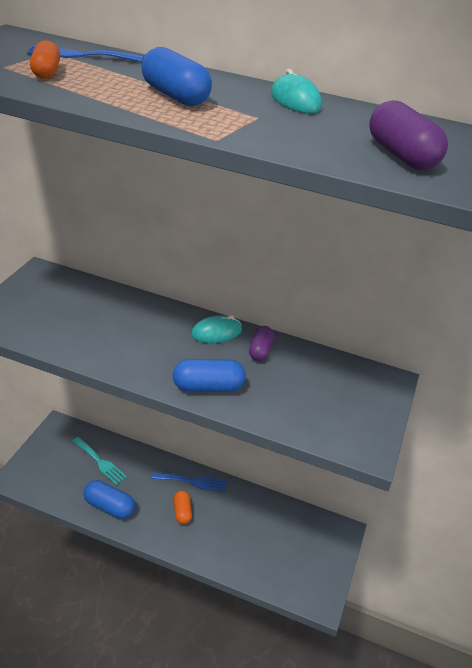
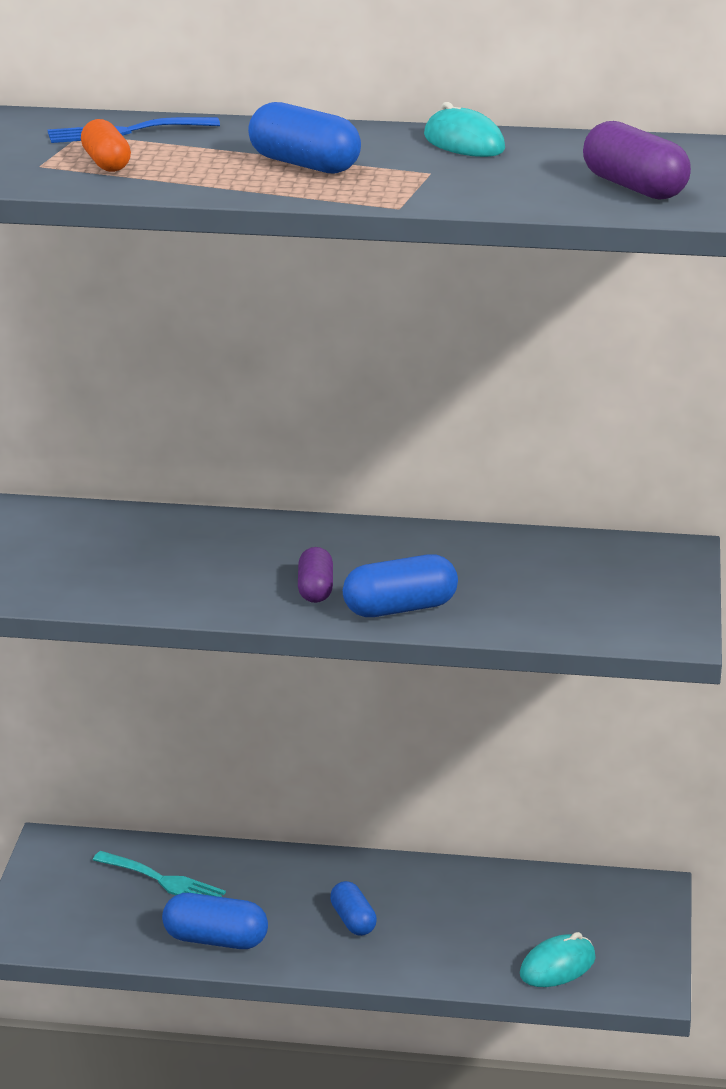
camera: 10 degrees left, 10 degrees down
blue fork [152,472,227,492] -> none
orange capsule [174,490,192,525] -> blue capsule [330,881,377,936]
turquoise mouse [191,315,242,343] -> turquoise mouse moved to [520,932,596,987]
purple capsule [249,326,274,361] -> purple capsule moved to [298,547,333,603]

